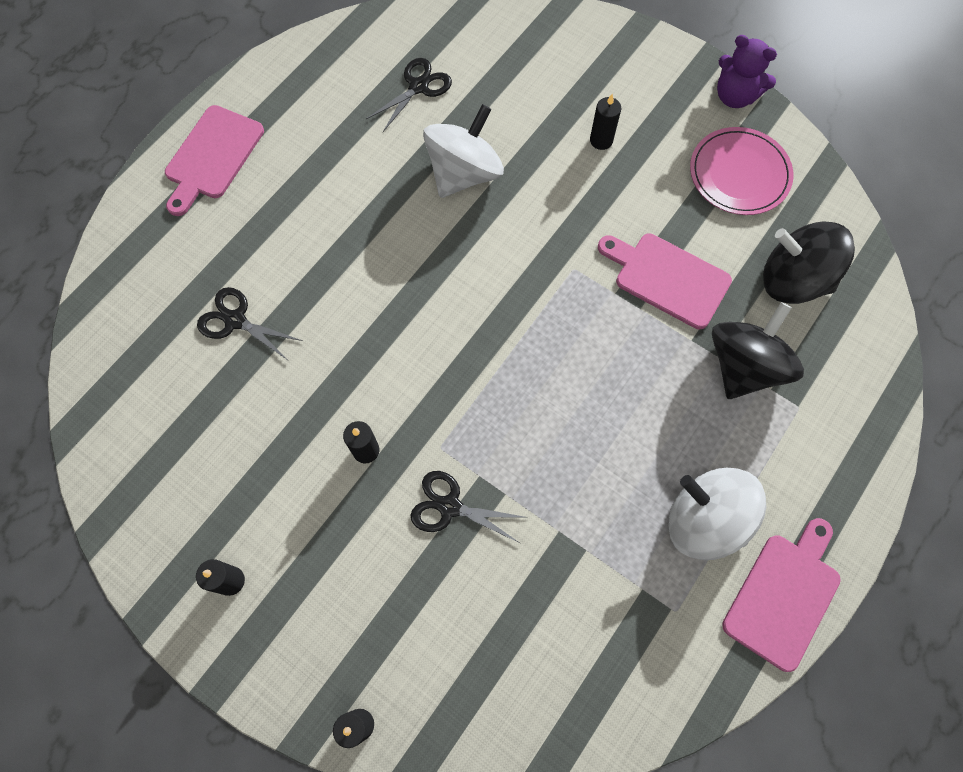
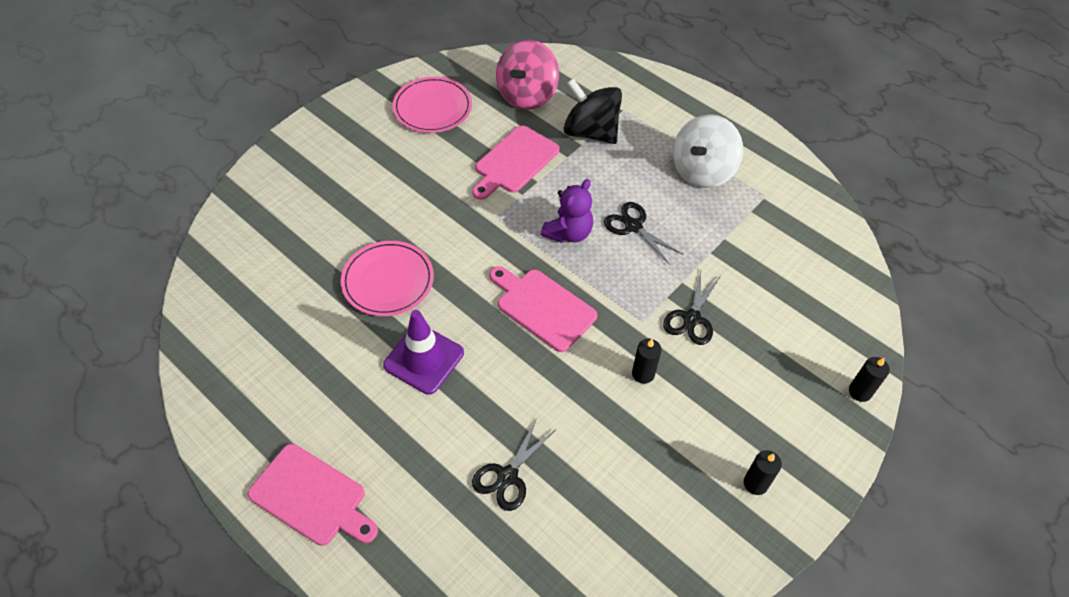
camera: 85 degrees left, 15 degrees down
black scissors [366,58,452,132] -> black scissors moved to [604,202,683,265]
white spinning top [423,104,504,198] -> pink plate [341,241,434,316]
black candle [590,94,621,150] -> none
purple teddy bear [717,35,777,108] -> purple teddy bear moved to [541,179,593,243]
pink cutting board [722,518,841,672] -> pink cutting board moved to [489,266,597,352]
black spinning top [763,221,855,304] -> pink spinning top [496,40,559,110]
none -> purple traffic cone [383,310,464,395]

